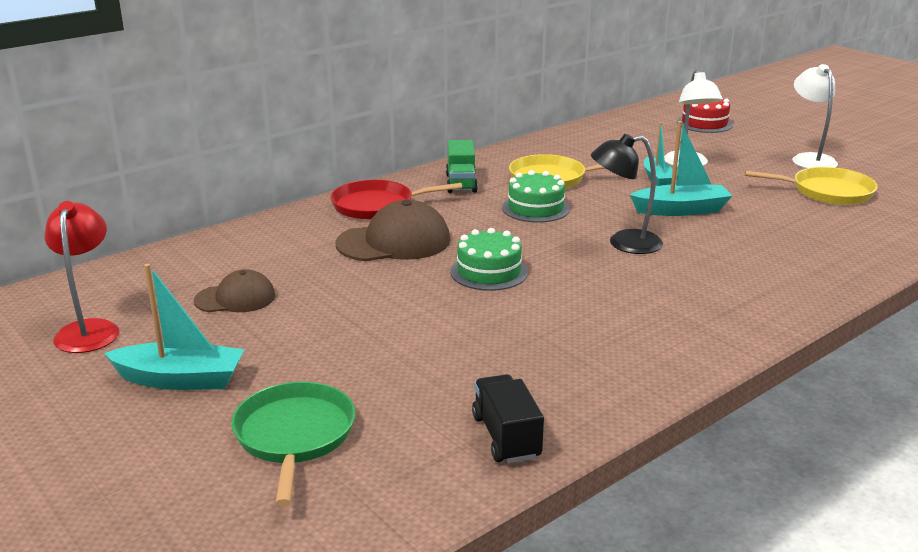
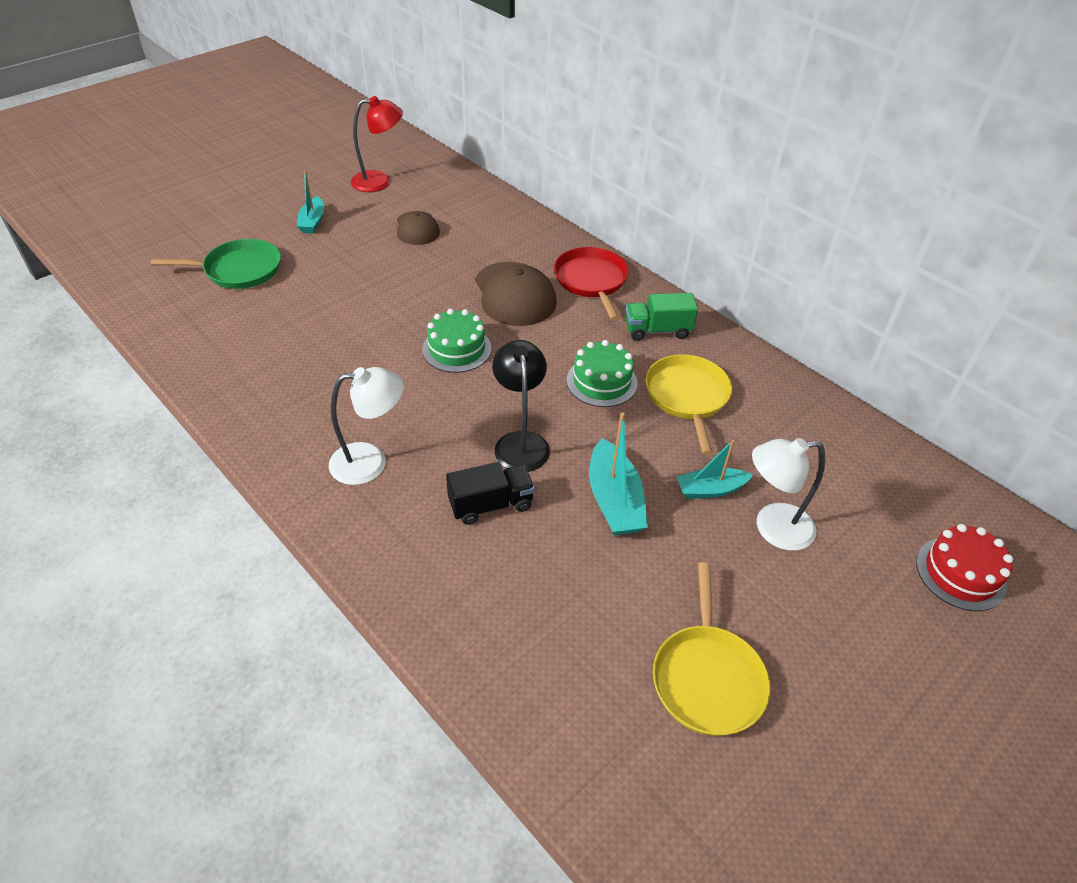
camera: 85 degrees right, 20 degrees up
turquoise boat [104,264,244,390] -> turquoise boat [297,170,324,234], size x0.66
black truck [472,374,544,464] -> black truck moved to [446,462,535,525]
white lamp [792,64,838,169] -> white lamp moved to [329,367,404,485]

